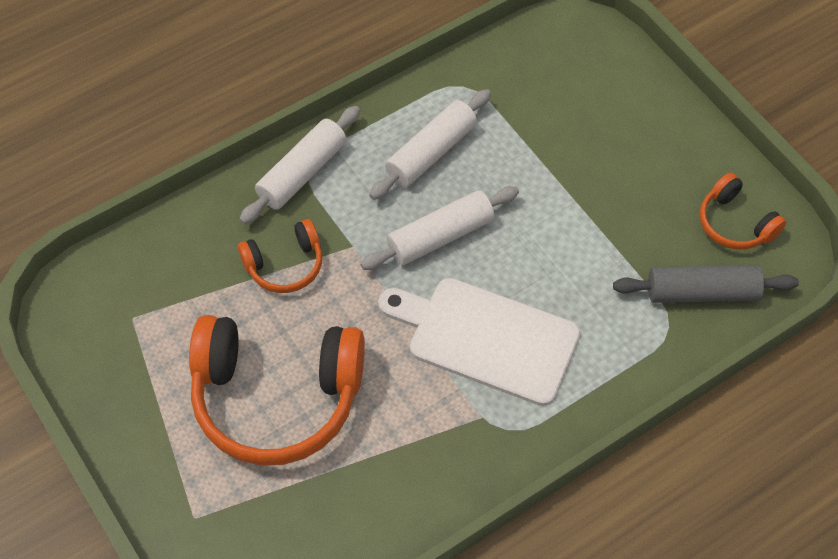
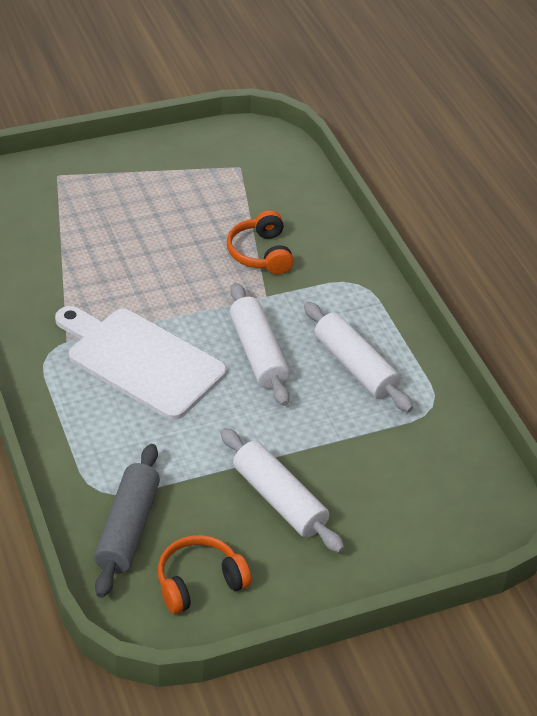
camera: 100 degrees right, 15 degrees down
orange headphones [189,315,365,466] -> none
white rolling pin [239,106,360,224] -> white rolling pin moved to [220,428,345,553]
white cutting board [378,278,580,406] -> white cutting board turned 90 degrees counterclockwise [55,306,227,420]

